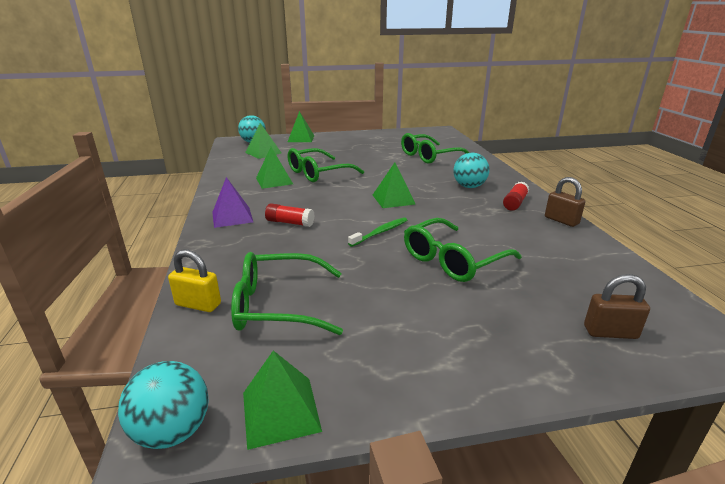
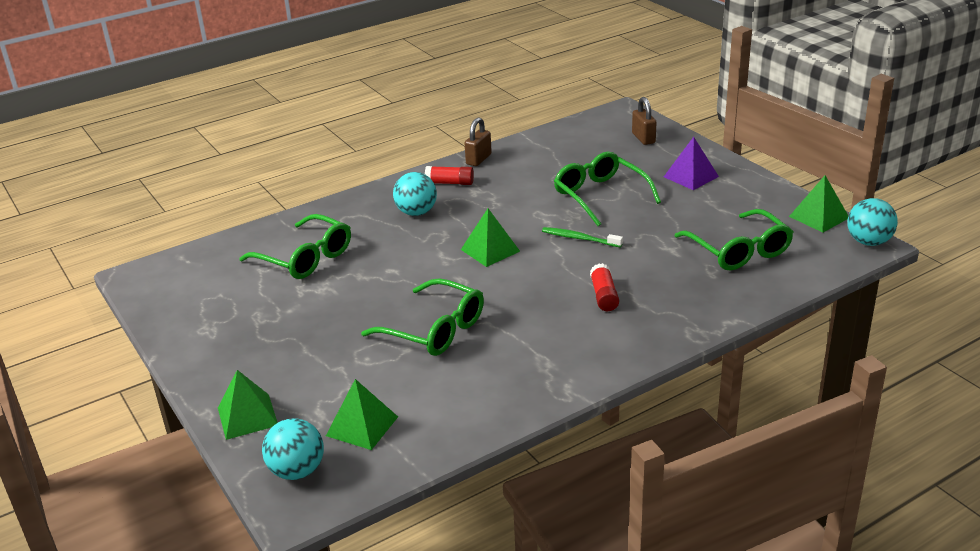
camera: 110 degrees left, 5 degrees up
yellow padlock [168,250,221,312] -> none
purple pyramid [212,177,253,228] -> purple pyramid moved to [664,137,719,190]
green pyramid [256,147,293,189] -> none
green glasses [404,218,522,282] -> green glasses turned 150 degrees counterclockwise [554,152,661,226]

